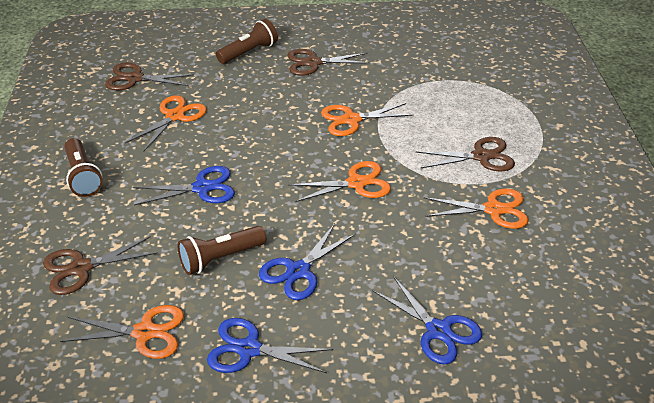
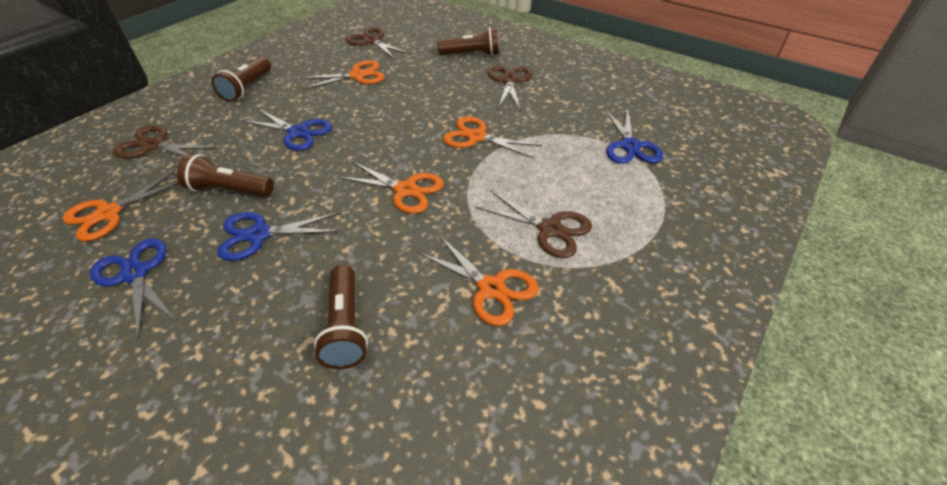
camera: 40 degrees right, 5 degrees up
orange scissors [60,305,184,359] -> orange scissors turned 90 degrees clockwise [62,170,179,242]
brown scissors [288,49,371,76] -> brown scissors turned 60 degrees clockwise [487,66,532,110]
blue scissors [373,276,482,365] -> blue scissors moved to [605,108,663,164]
none -> brown flashlight [314,265,368,369]

